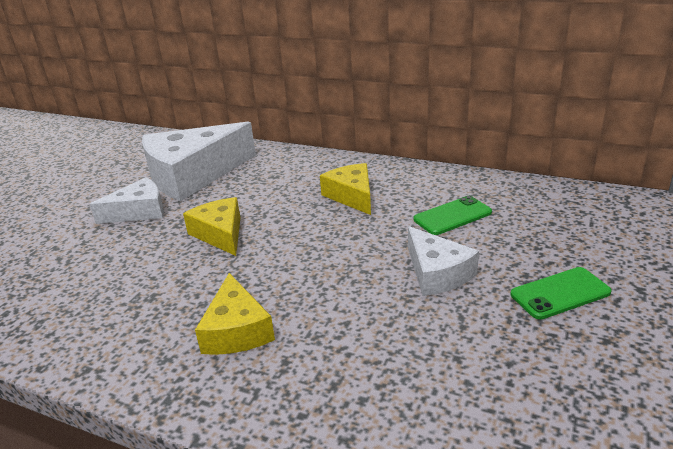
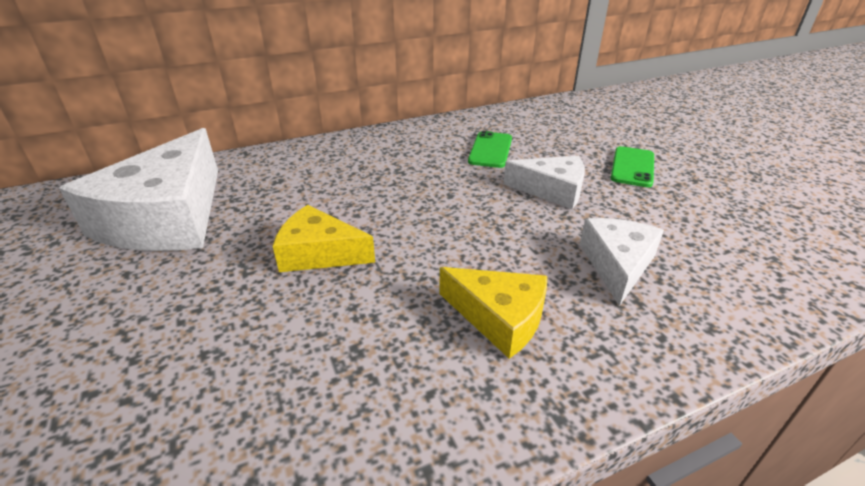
camera: 50 degrees left, 5 degrees up
white cheese [89,177,164,224] -> white cheese moved to [580,218,664,306]
yellow cheese [320,163,371,215] -> none

